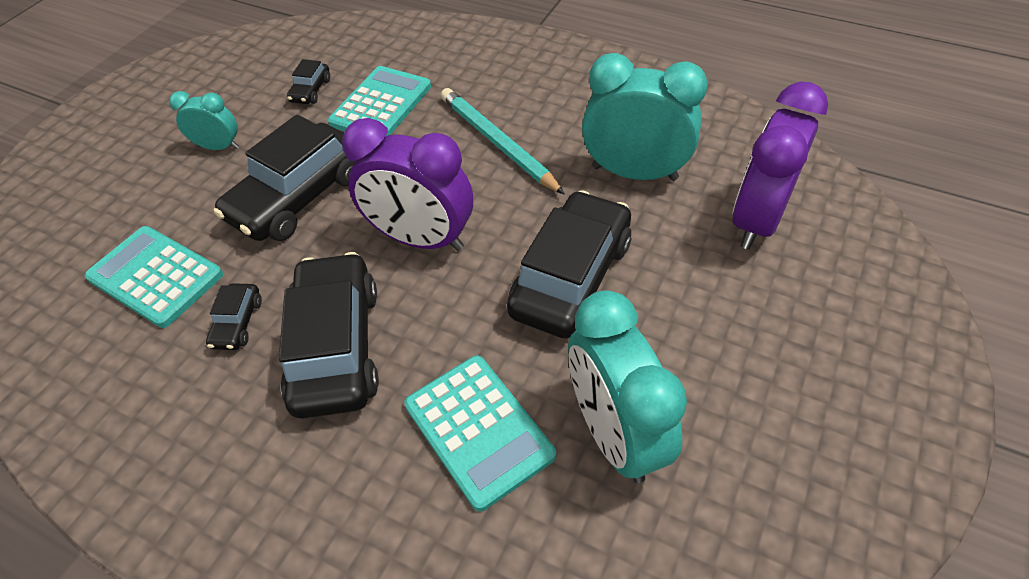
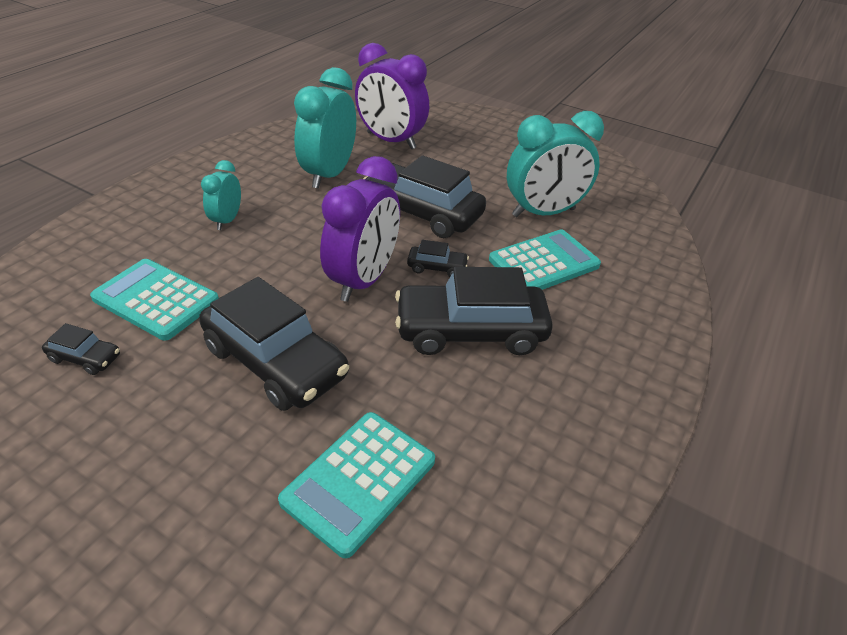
camera: 90 degrees left, 10 degrees down
turquoise clock [169,91,239,150] -> turquoise clock moved to [201,160,241,230]
black car [206,283,262,350] -> black car moved to [407,240,469,277]
turquoise pencil [441,88,565,195] -> none

